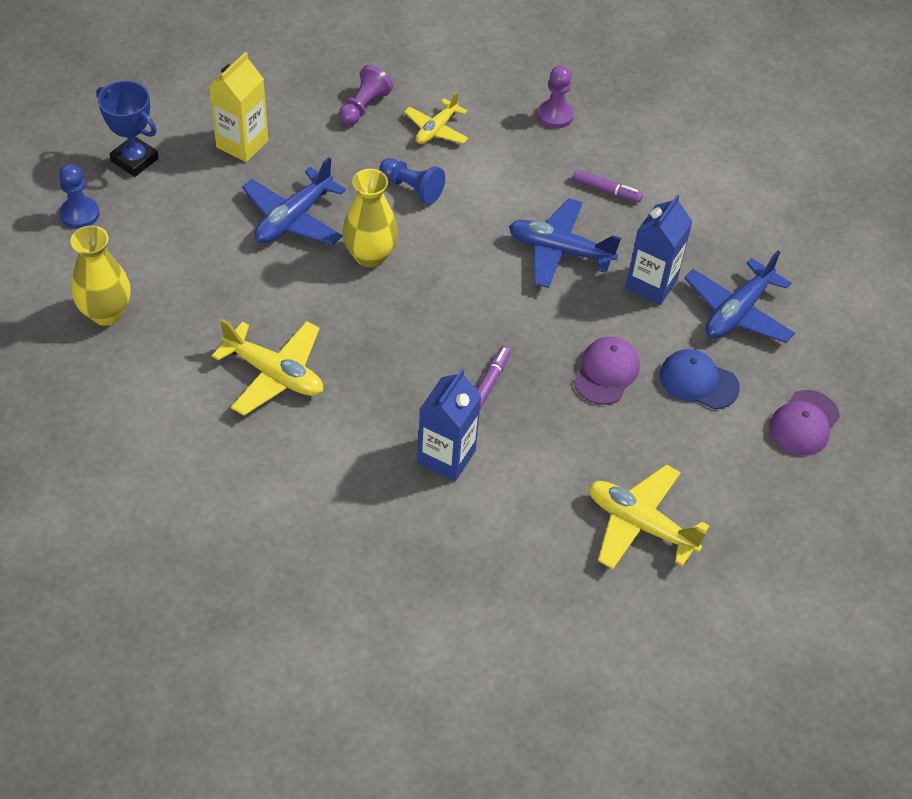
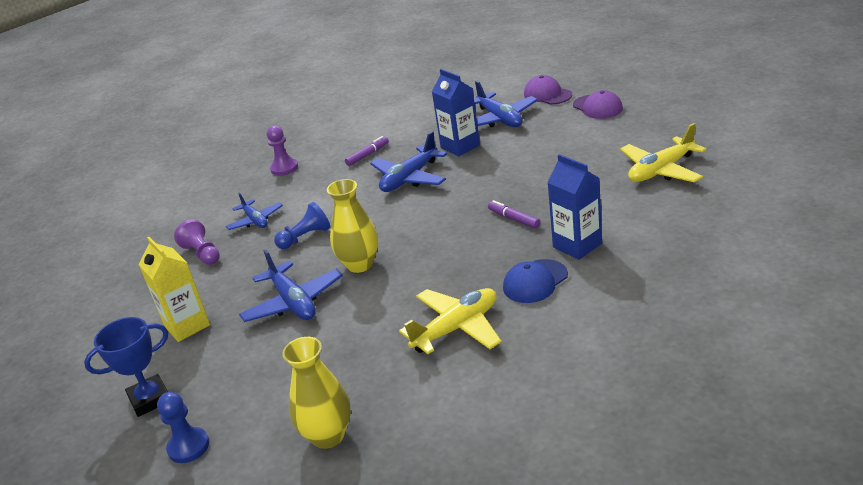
camera: 60 degrees left, 20 degrees down
yellow plane [404,91,469,144] -> blue plane [226,192,283,230]
purple cap [573,337,640,405] -> purple cap moved to [524,75,572,104]
blue cap [660,349,740,409] -> blue cap moved to [503,259,568,303]

